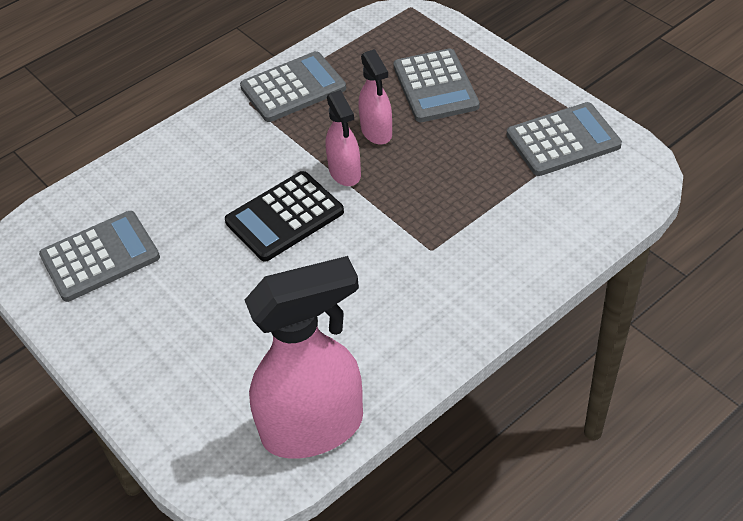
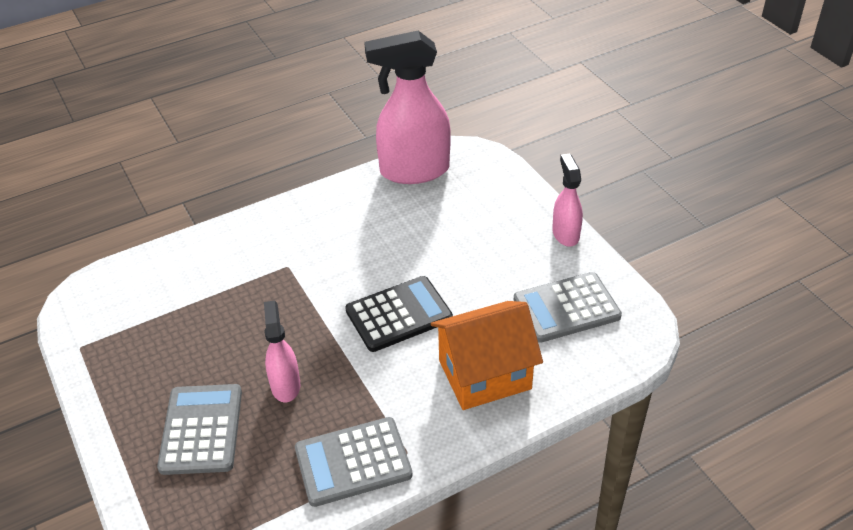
camera: 170 degrees left, 5 degrees down
pink spray bottle [326,90,361,186] -> pink spray bottle moved to [552,153,583,247]
grey calculator [507,102,622,176] -> none
none -> orange house [431,301,543,410]

